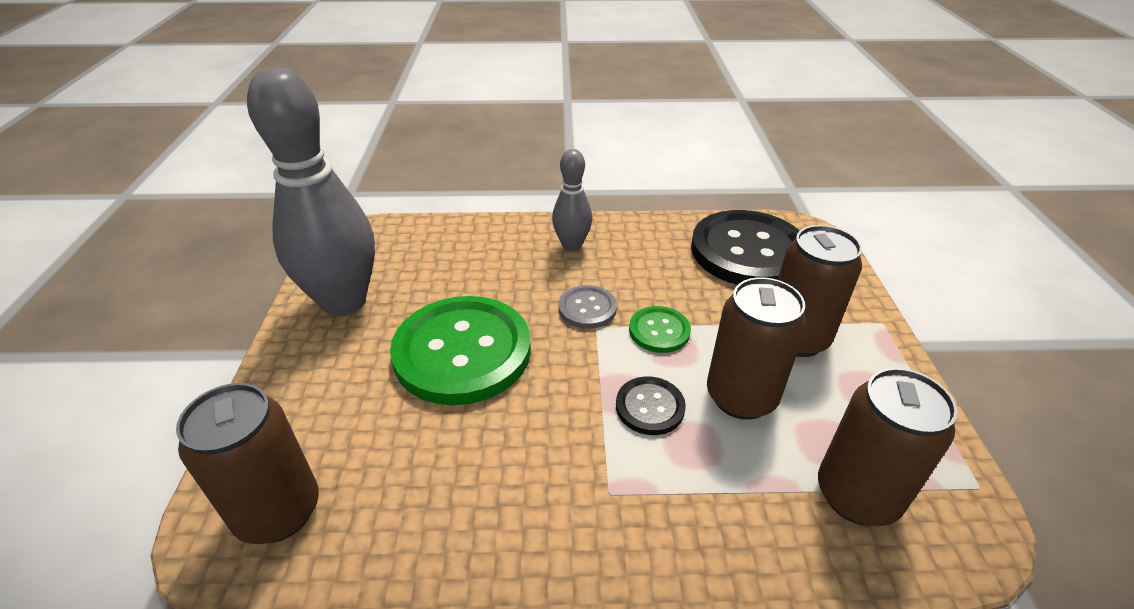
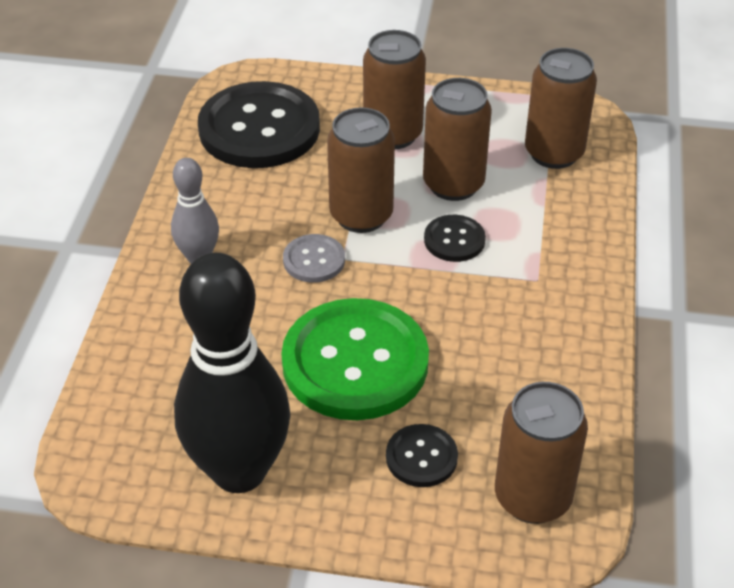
camera: 80 degrees left, 5 degrees up
grey bowling pin [247,67,375,316] -> black bowling pin [174,253,290,493]
green button [629,306,691,353] -> brown can [327,107,395,233]
none -> black button [386,424,458,487]

